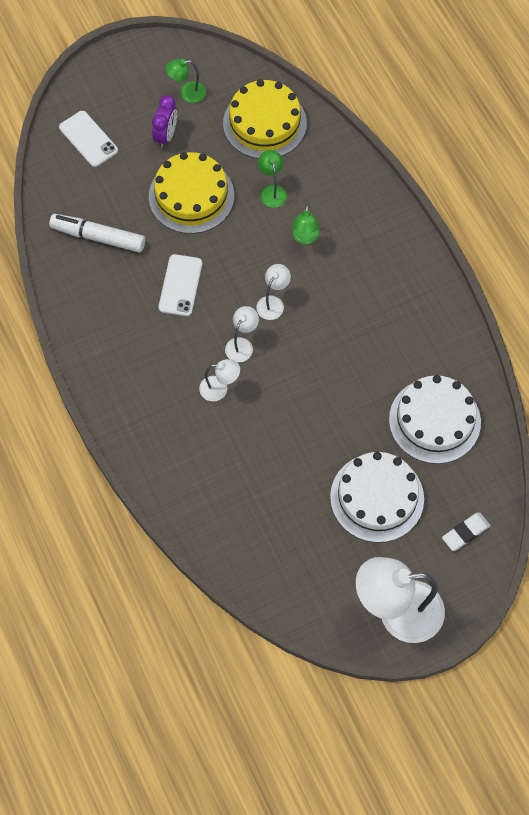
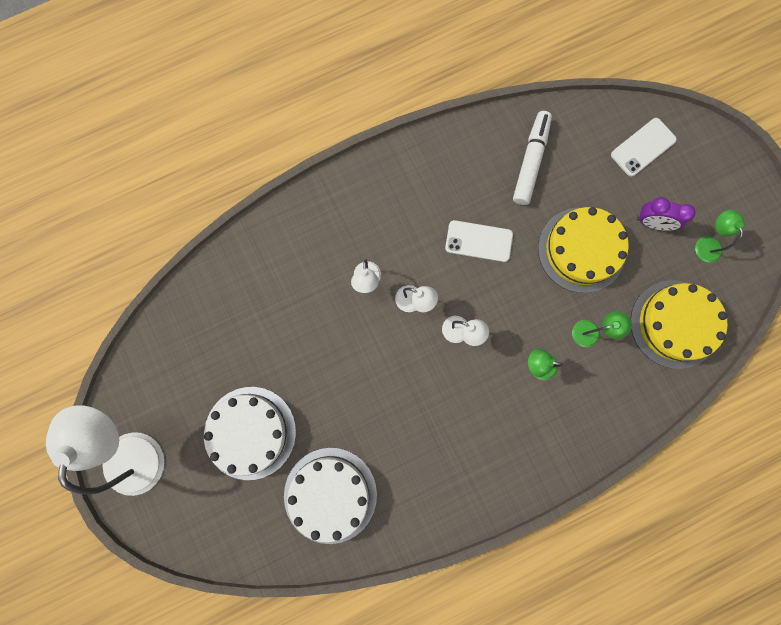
camera: 90 degrees right, 15 degrees up
white eraser [442,512,490,551] -> none

